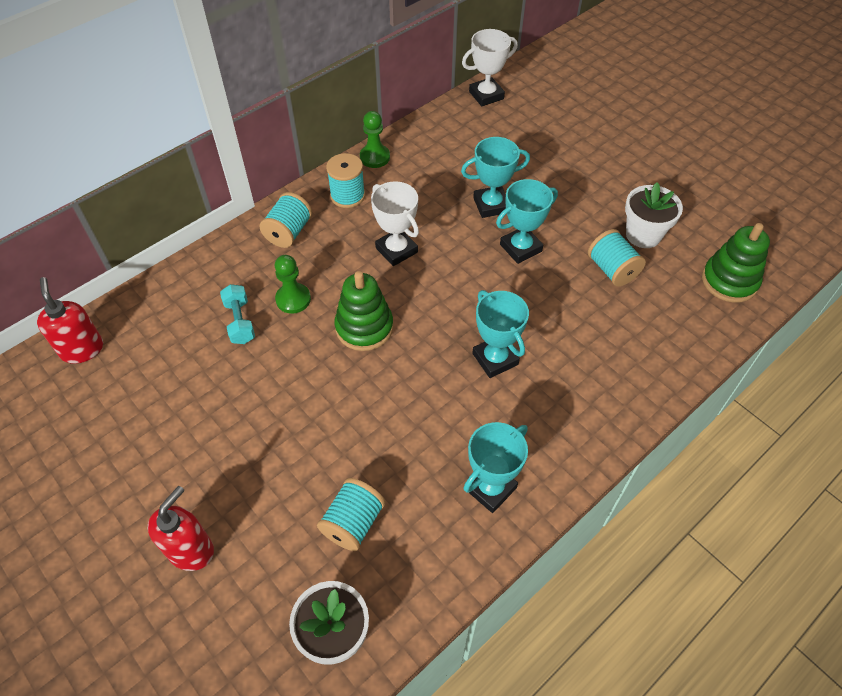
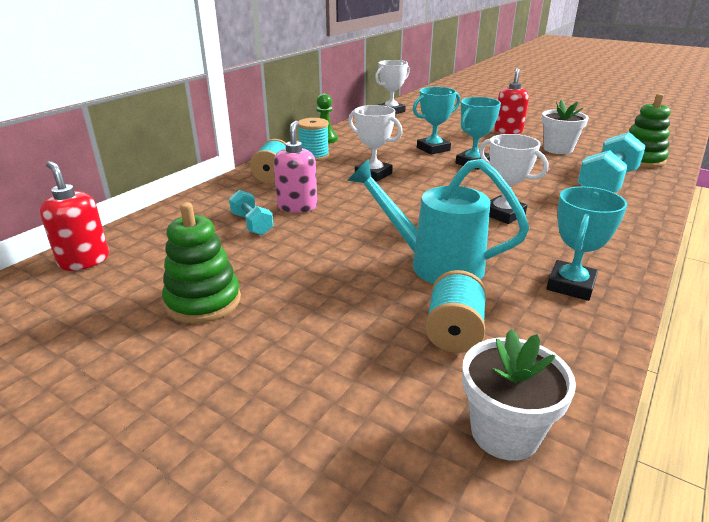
camera: 15 degrees left, 25 degrees down
red soap dispenser [148,486,214,571] -> red soap dispenser moved to [494,68,529,134]
green pawn [275,255,311,314] -> pink soap dispenser [274,121,317,213]
green stacking toy [334,271,393,351] -> green stacking toy moved to [162,202,241,324]
turquoise trophy [472,290,529,378] -> white trophy [479,134,548,224]
turquoise spool [588,229,646,286] -> none
none -> turquoise watering can [347,159,529,284]
none -> turquoise dumbbell [578,132,646,192]

